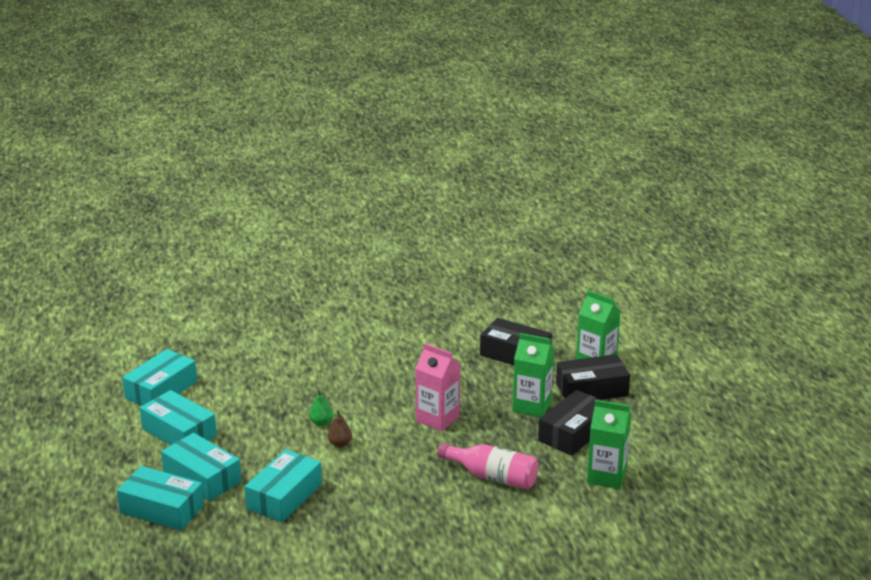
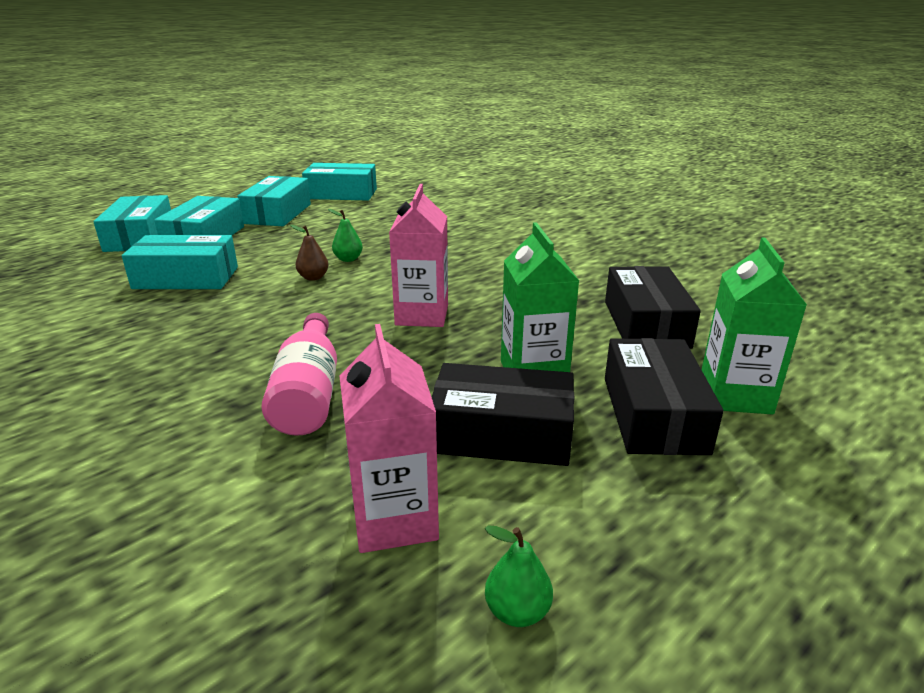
camera: 60 degrees right, 0 degrees up
black box [556,354,630,400] -> black box turned 45 degrees clockwise [605,338,723,455]
green carton [587,400,631,489] -> pink carton [339,324,439,553]
none -> green pear [485,525,553,627]

